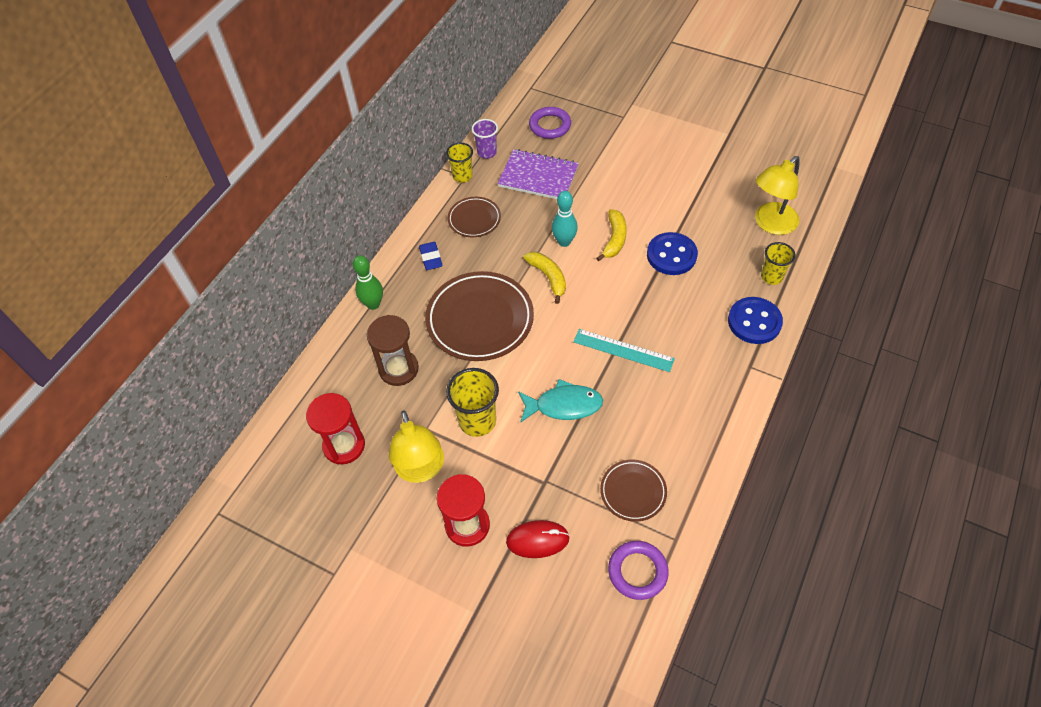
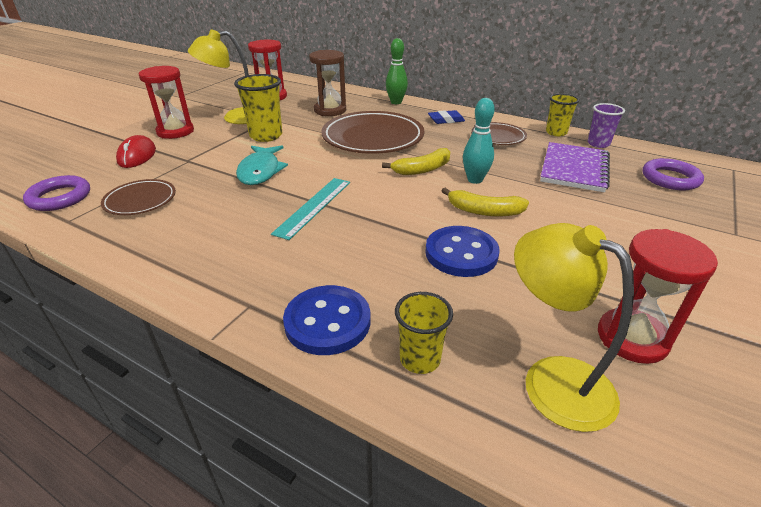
camera: 90 degrees right, 20 degrees down
none -> red hourglass [598,229,718,364]

